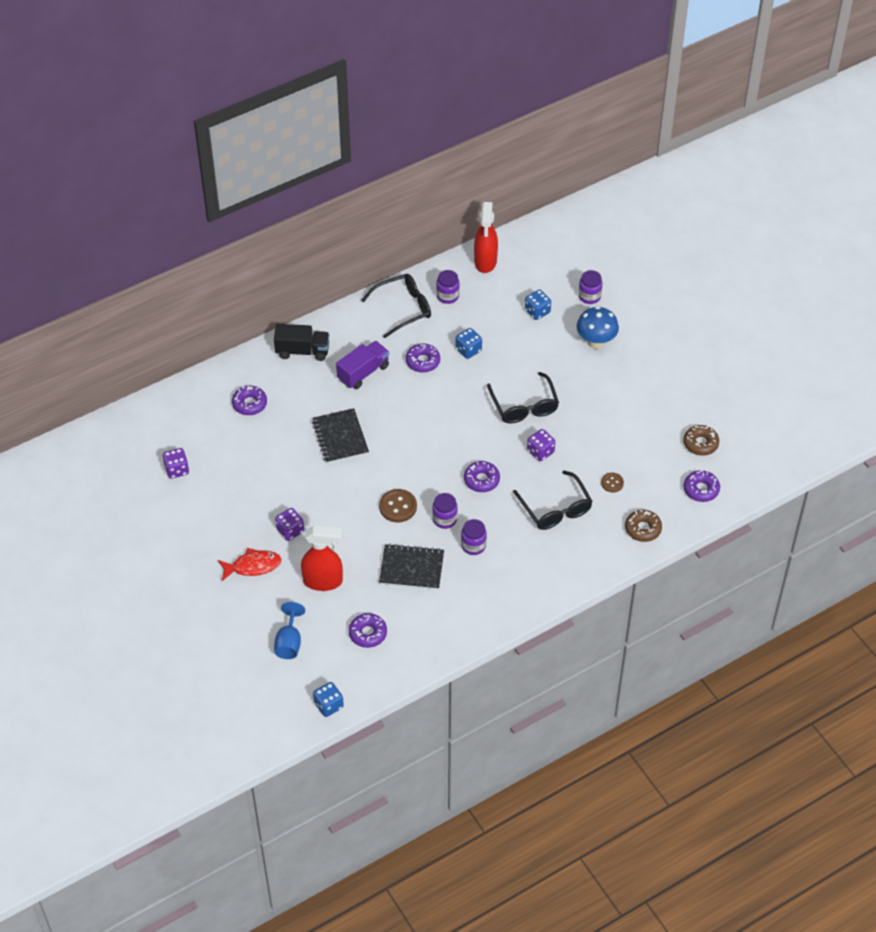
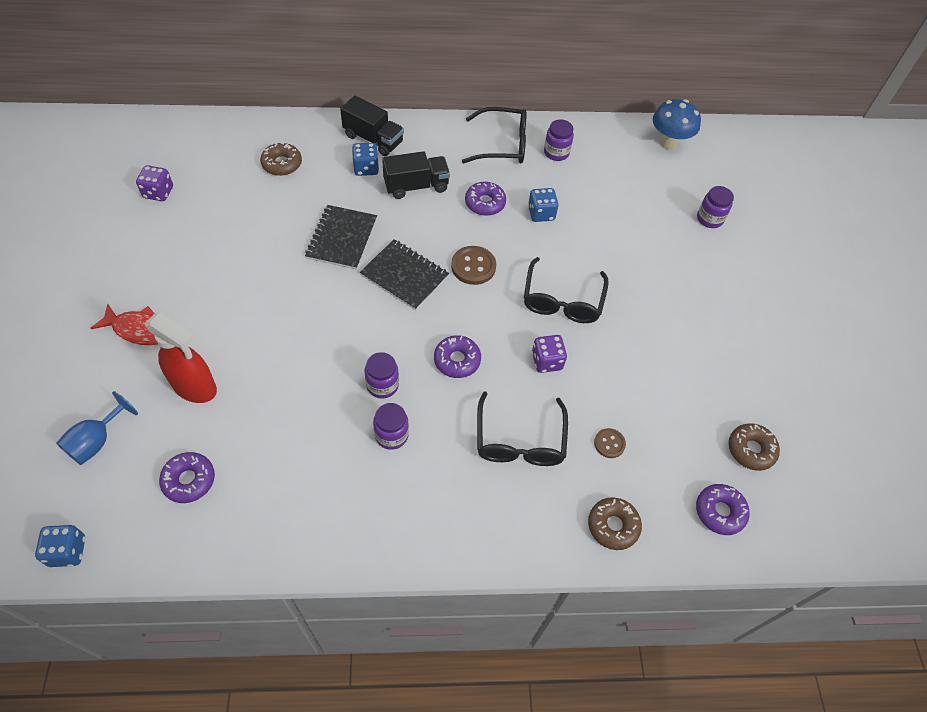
camera: 25 degrees right, 5 degrees up
purple donut [232,386,267,415] -> brown donut [260,143,302,176]
purple dice [275,508,304,541] -> none
purple truck [336,341,389,389] -> black truck [382,151,450,199]
brown button [379,489,417,522] -> brown button moved to [451,246,496,285]
black notebook [379,544,444,590] -> black notebook moved to [360,240,449,310]
red spray bottle [474,202,498,273] -> none
blue dice [525,290,551,320] -> blue dice moved to [352,143,379,176]
blue mushroom [577,306,619,349] -> blue mushroom moved to [653,99,701,150]

